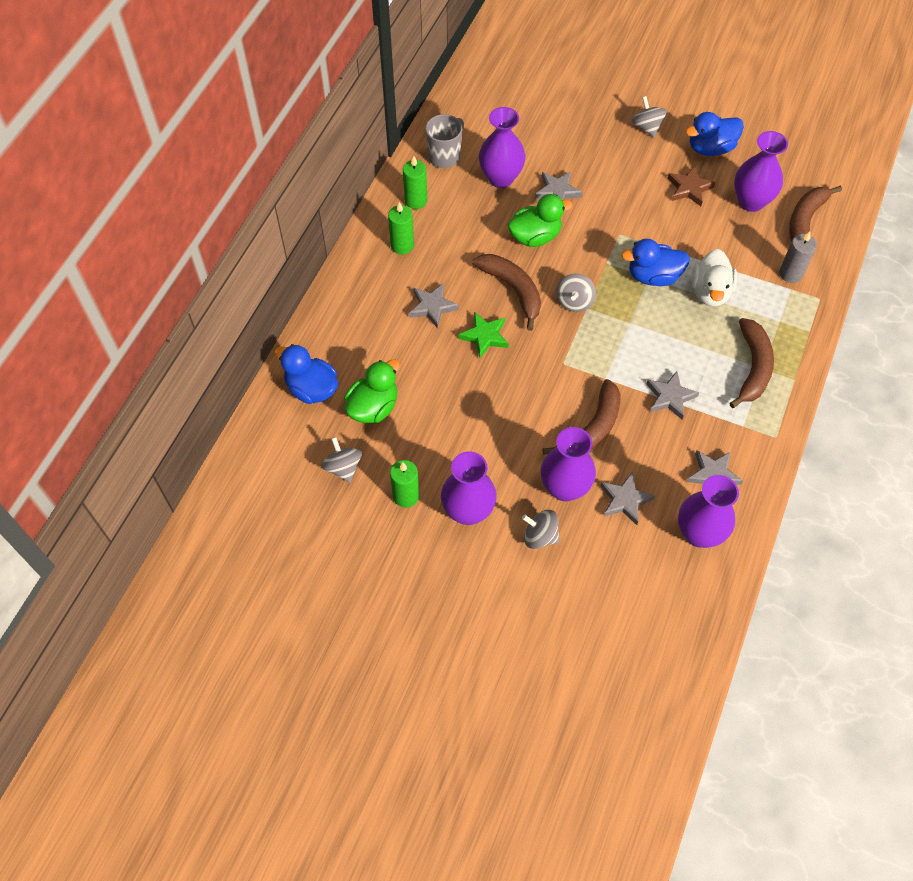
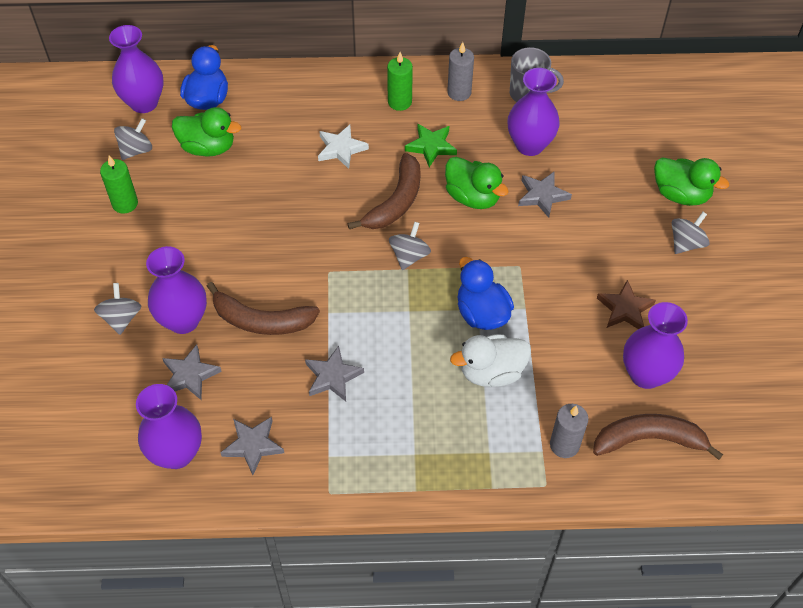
camera: 65 degrees right, 5 degrees down
green candle [403,156,427,209] -> grey candle [447,42,474,101]
grey star [409,283,459,329] -> white star [318,125,369,169]
purple vase [441,451,497,525] -> purple vase moved to [109,25,163,113]
green star [458,312,509,359] -> green star moved to [405,124,457,167]
grey spinning top [556,273,596,312] -> grey spinning top turned 120 degrees clockwise [389,222,431,270]
blue duck [685,112,744,156] -> none
brown banana [729,318,774,408] -> none
none -> green duck [654,157,729,206]

